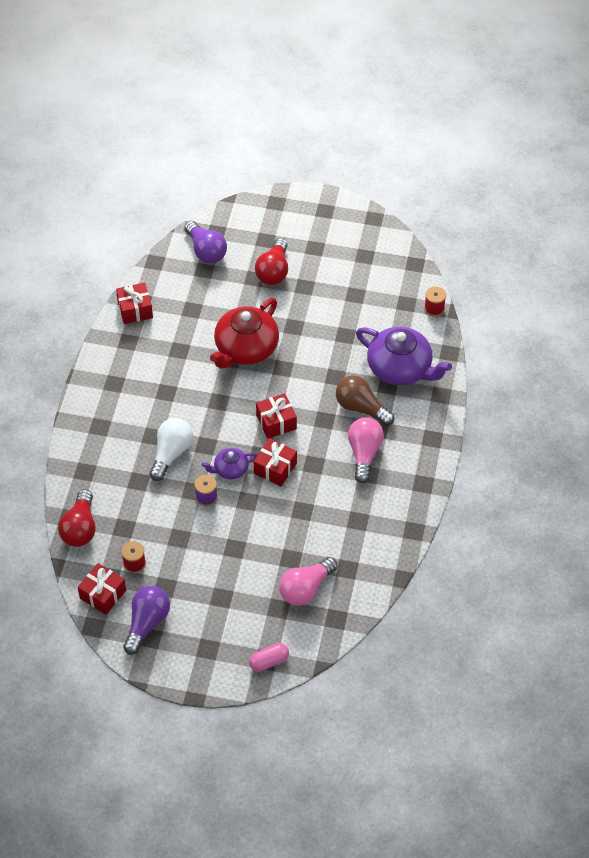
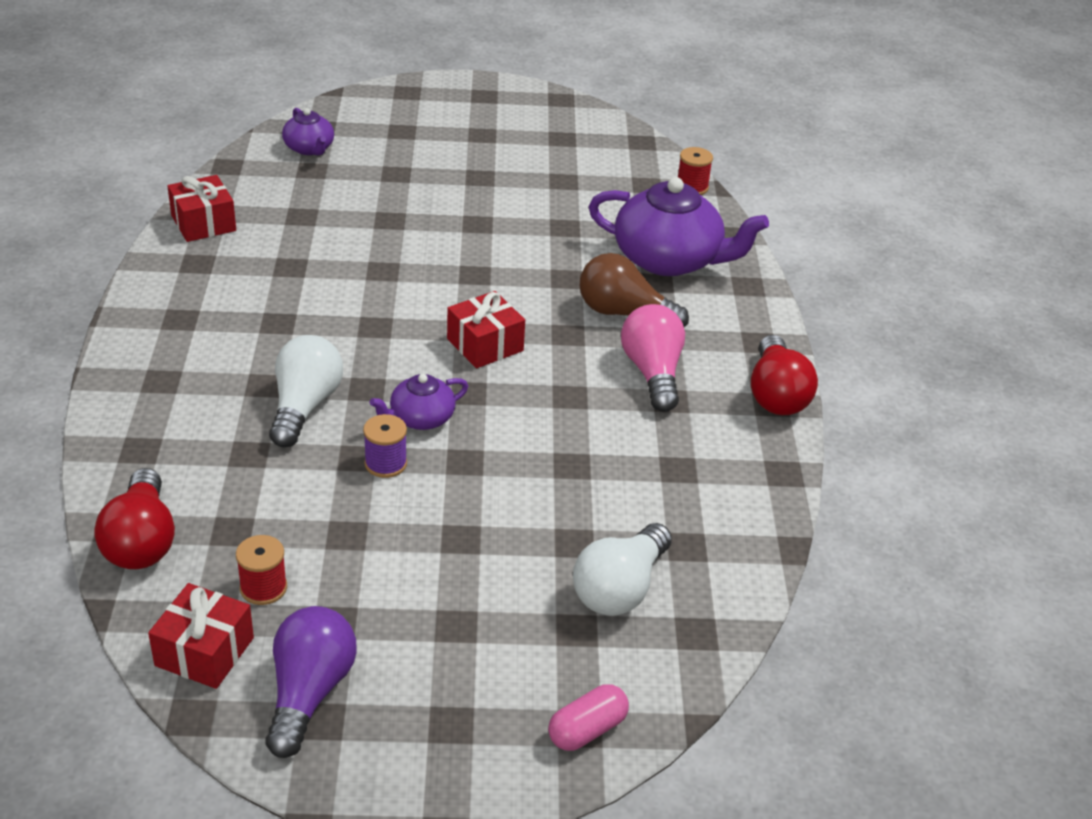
camera: 15 degrees left, 15 degrees down
purple light bulb [184,221,227,264] -> purple teapot [282,108,334,155]
red teapot [210,298,279,369] -> none
red gift [254,438,297,486] -> none
red light bulb [255,238,288,285] -> red light bulb moved to [751,335,818,415]
pink light bulb [279,557,338,606] -> white light bulb [573,523,672,616]

